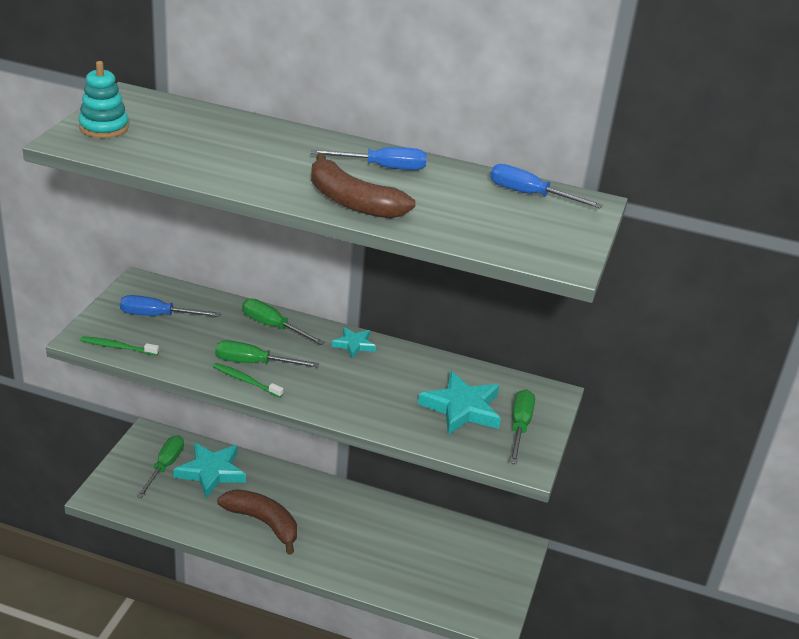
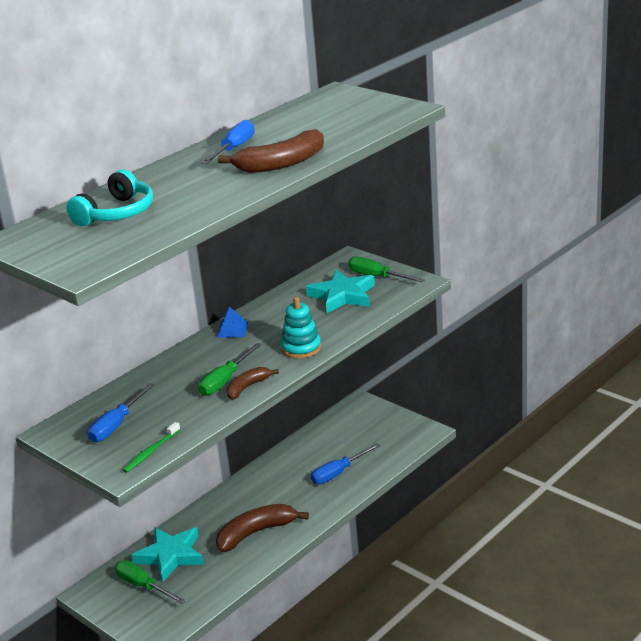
camera: 60 degrees left, 5 degrees down
turquoise stacking toy [79,61,129,138] -> turquoise stacking toy moved to [281,297,321,359]
green toothbrush [213,363,283,398] -> brown banana [226,367,279,400]
green screwdriver [242,298,325,345] -> none
turquoise star [332,327,376,358] -> blue pyramid [217,307,248,338]
blue screwdriver [490,164,603,208] -> blue screwdriver moved to [311,443,380,484]
none -> turquoise headphones [66,170,153,226]

